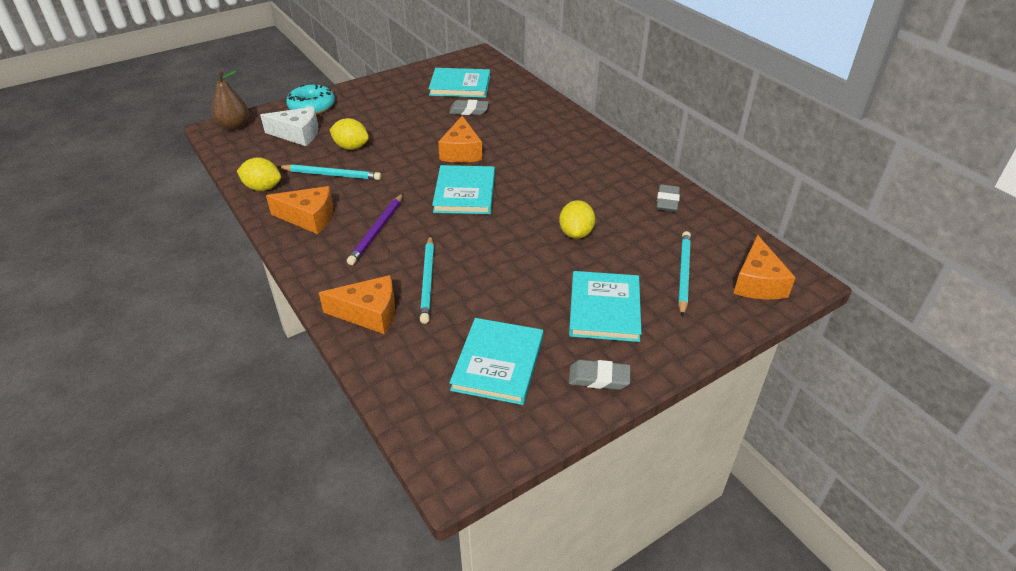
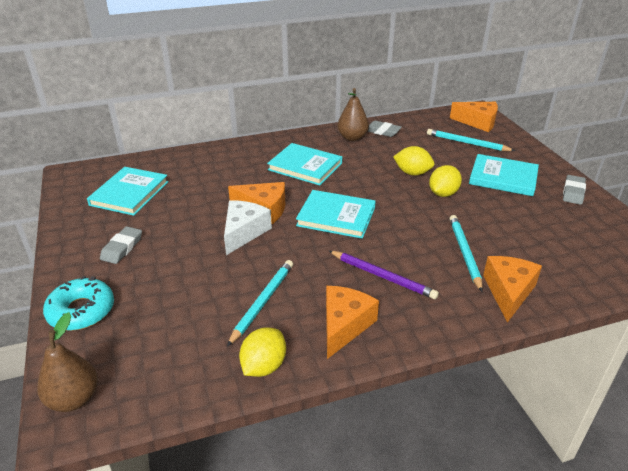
camera: 75 degrees left, 5 degrees down
white cheese [260,107,318,146] -> white cheese moved to [224,200,272,255]
yellow lemon [329,118,369,150] -> yellow lemon moved to [429,165,462,197]
turquoise pencil [420,235,434,324] -> turquoise pencil turned 105 degrees counterclockwise [449,215,483,292]
grey eraser [449,100,489,115] -> grey eraser moved to [100,226,142,264]
turquoise book [449,318,543,405] -> turquoise book moved to [267,143,342,185]
none -> brown pear [338,88,369,141]

